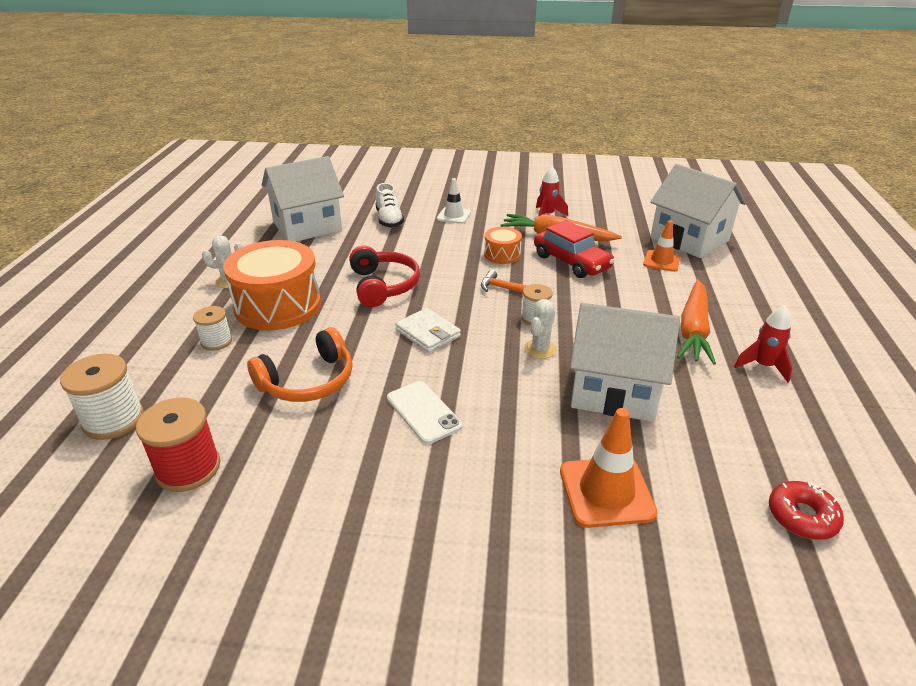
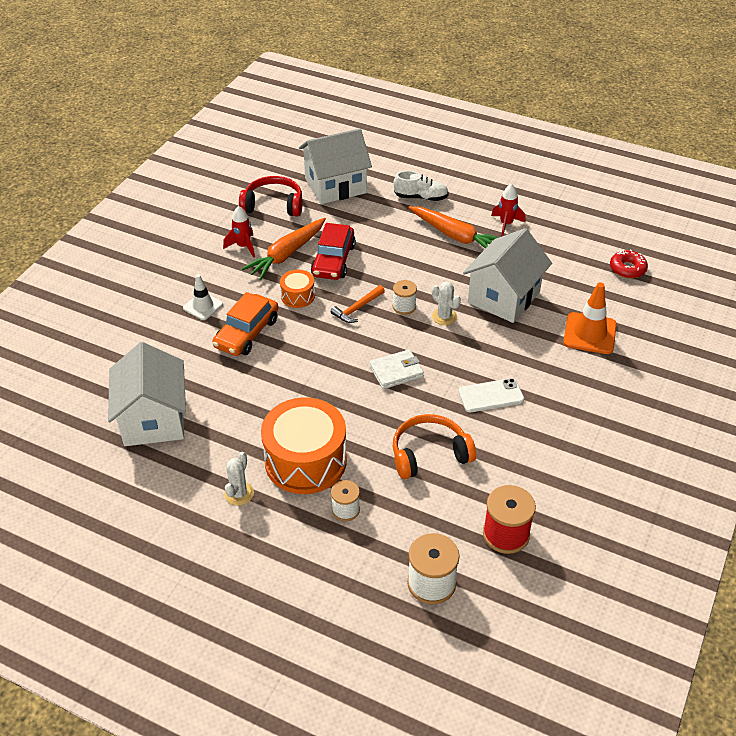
camera: 70 degrees left, 10 degrees up
orange headphones [247,327,353,402] -> orange headphones turned 90 degrees counterclockwise [393,414,476,479]
red headphones [349,246,420,307] -> red headphones moved to [239,176,303,217]
white shoe [375,183,404,228] -> white shoe moved to [394,171,449,201]
red car [534,220,615,278] -> red car turned 120 degrees clockwise [311,223,356,280]
orange traffic cone [643,220,680,272] -> none
none -> orange car [212,292,278,356]

